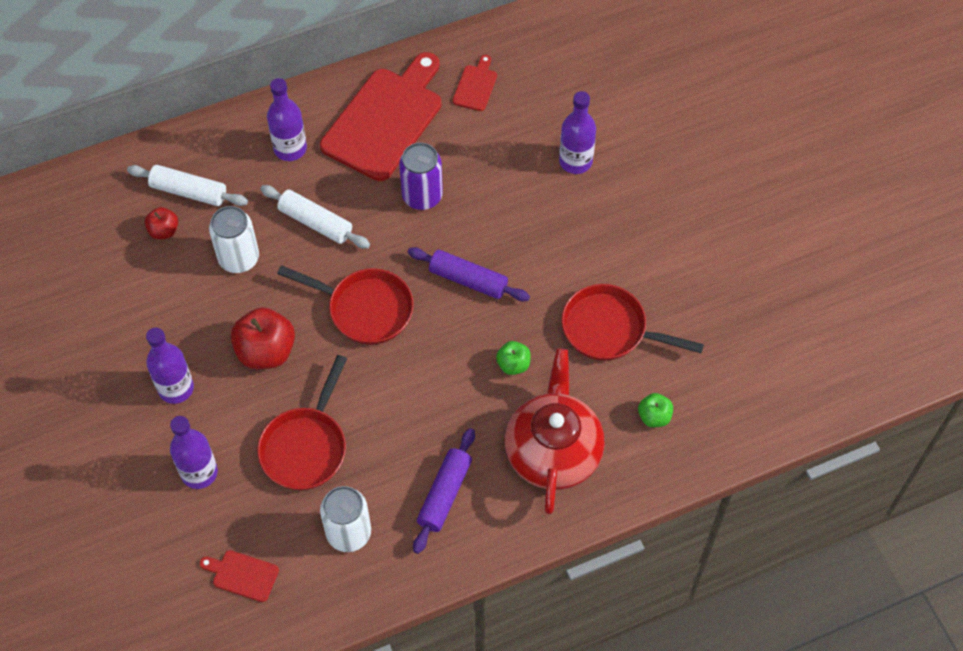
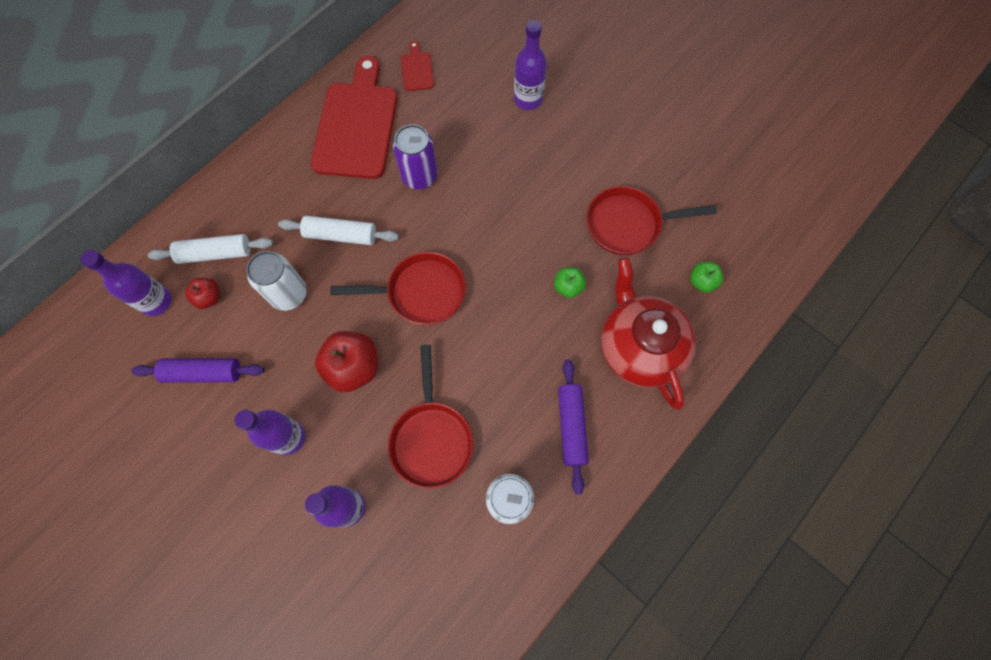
camera: 25 degrees left, 10 degrees up
red cutting board [200,550,279,602] -> none
purple bottle [267,78,307,161] -> purple bottle moved to [80,250,172,316]
purple rolling pin [408,247,530,301] -> purple rolling pin moved to [131,358,264,383]

